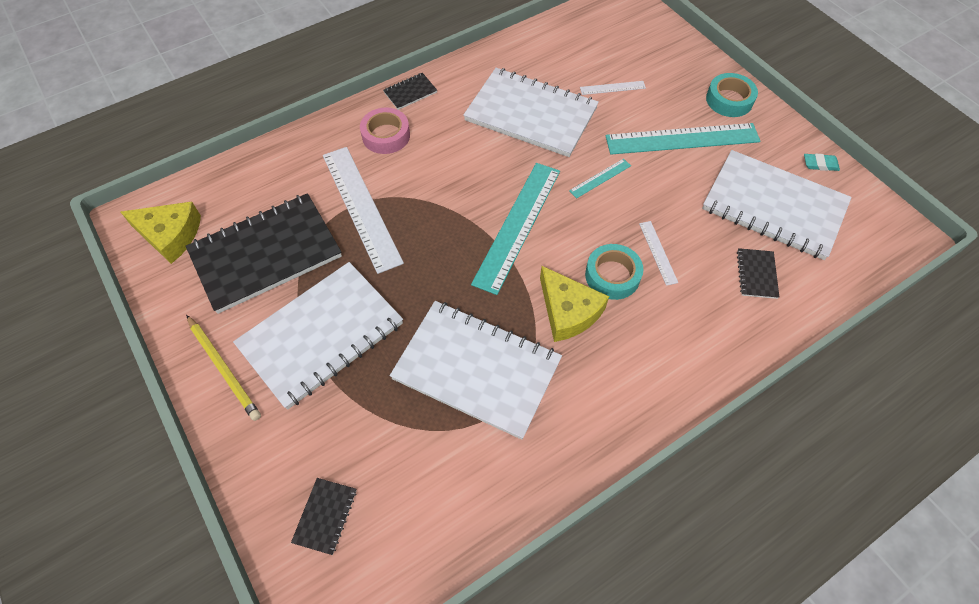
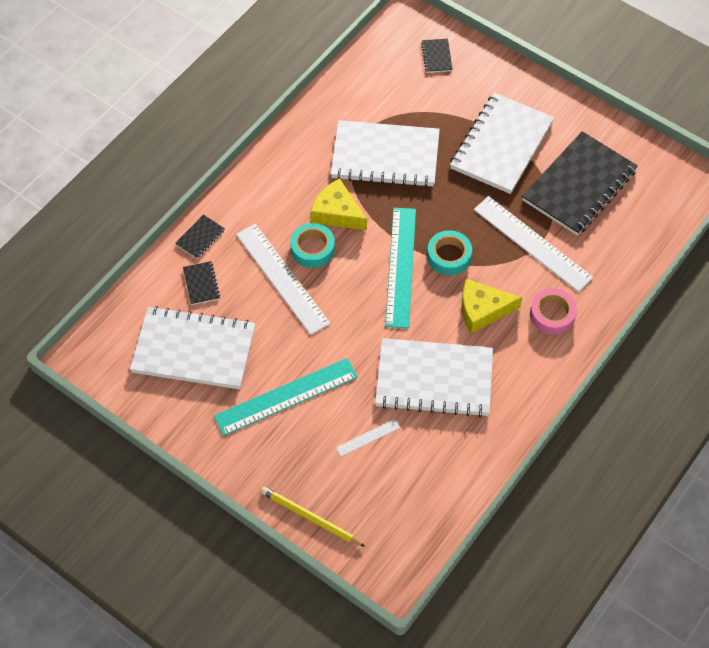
camera: 160 degrees right, 0 degrees up
yellow cheese [121,202,201,264] -> yellow cheese moved to [462,279,522,334]
yellow pencil [186,315,261,421] -> yellow pencil moved to [261,487,366,547]
black notebook [383,73,437,110] -> black notebook moved to [175,215,225,259]
turquoise ruler [569,159,631,198] -> none
white ruler [639,221,678,286] -> white ruler [236,224,330,335], size x2.21
turquoise tape [706,73,758,117] -> turquoise tape moved to [427,230,472,275]
turquoise eraser [804,153,840,171] -> none

